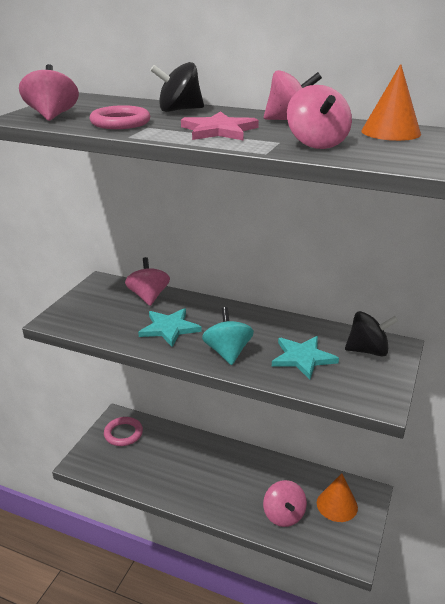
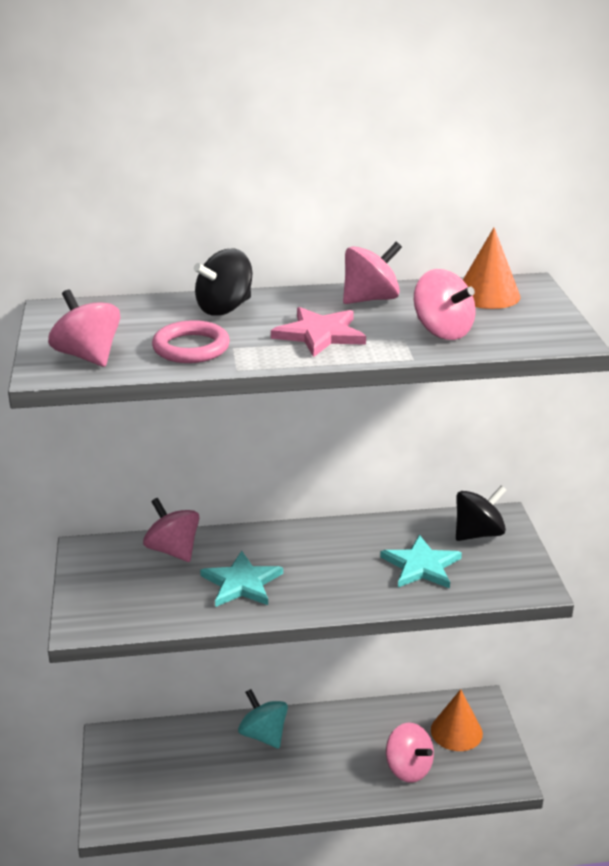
camera: 30 degrees left, 0 degrees up
pink ring [104,417,143,446] -> none
turquoise spinning top [202,307,254,365] -> turquoise spinning top moved to [238,689,288,749]

